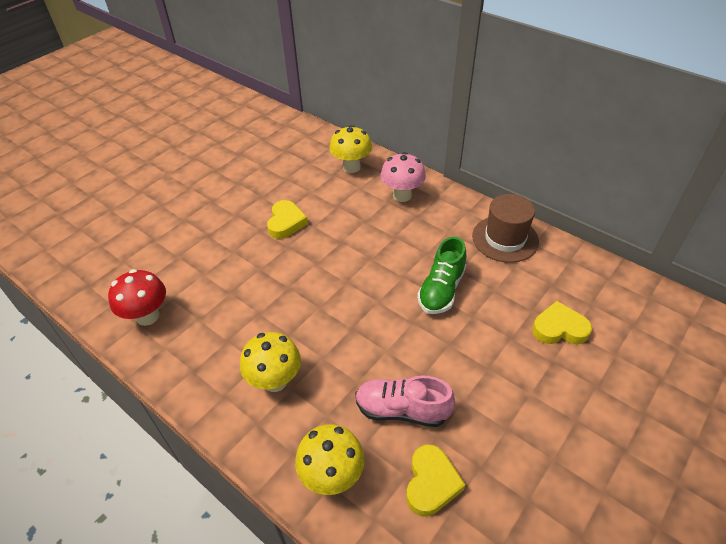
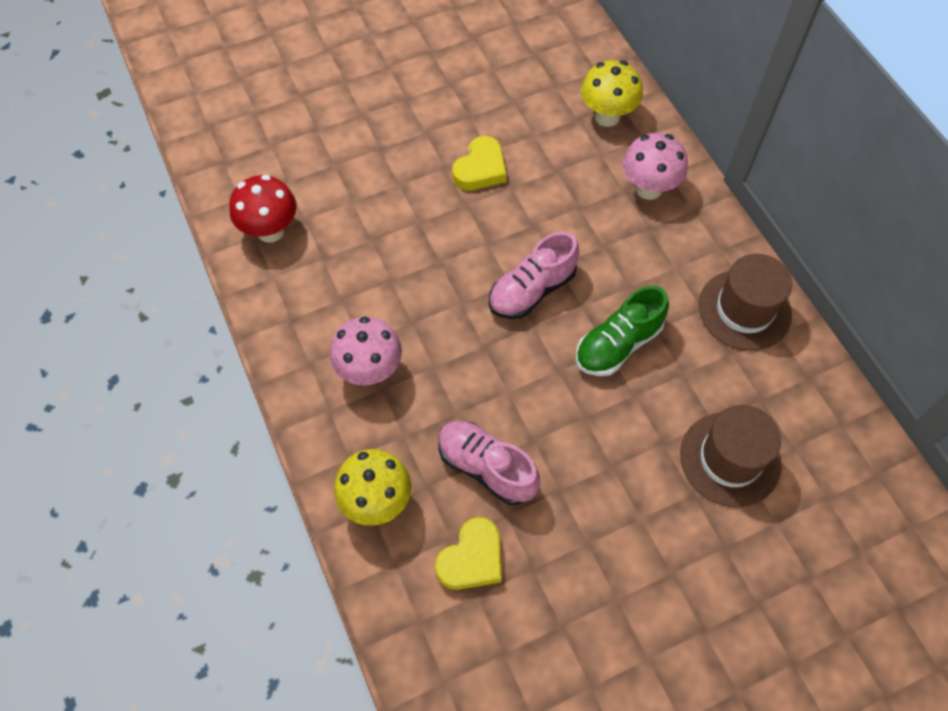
camera: 25 degrees right, 15 degrees up
yellow mushroom [240,332,301,392] -> pink mushroom [330,317,402,386]
yellow heart [532,301,592,344] -> brown hat [680,405,782,507]
none -> pink shoe [489,232,579,319]

